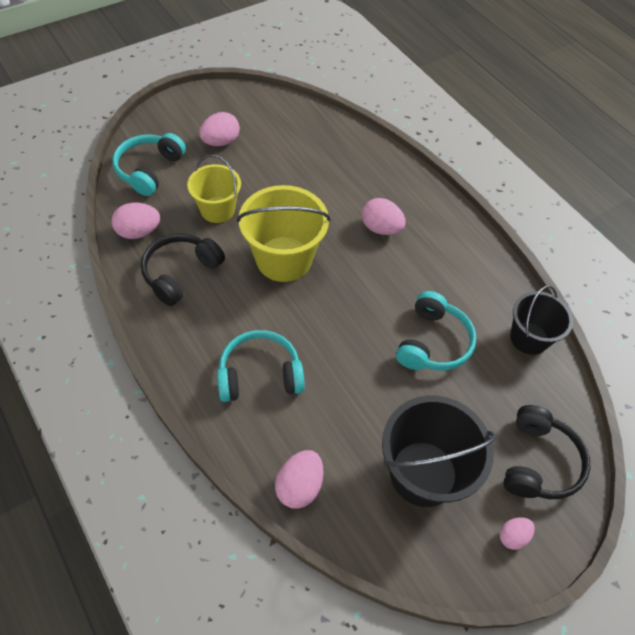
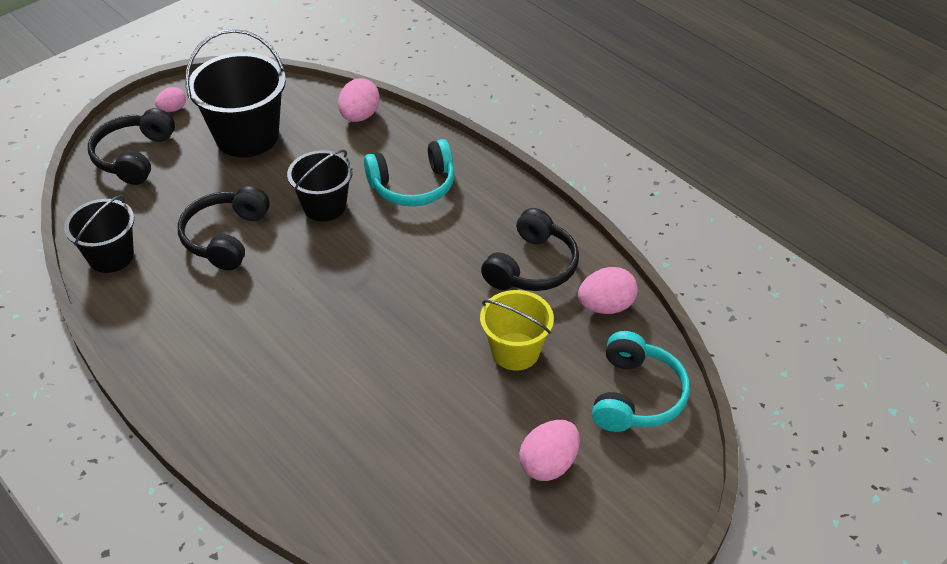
camera: 175 degrees right, 10 degrees down
yellow bucket [237,185,330,282] -> none
pink egg [362,198,405,235] -> none
turquoise headphones [396,291,476,370] -> black headphones [178,186,270,271]
none -> black bucket [287,150,353,222]

